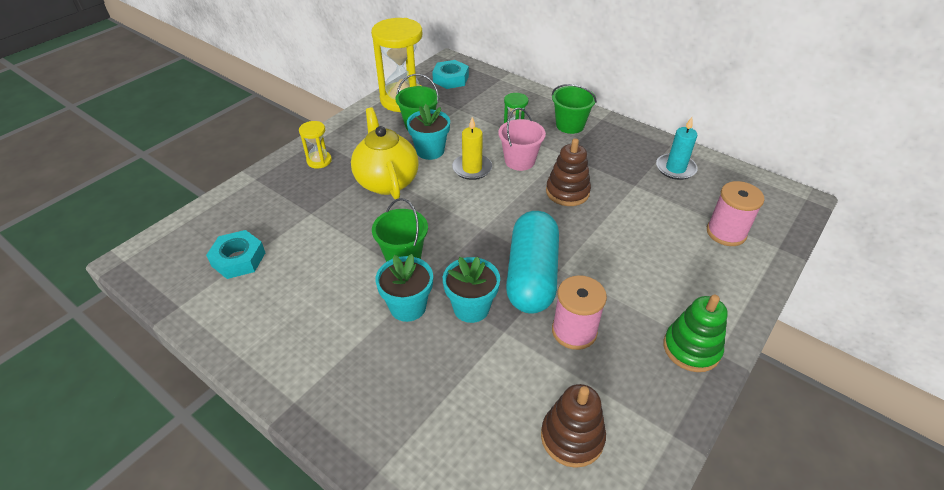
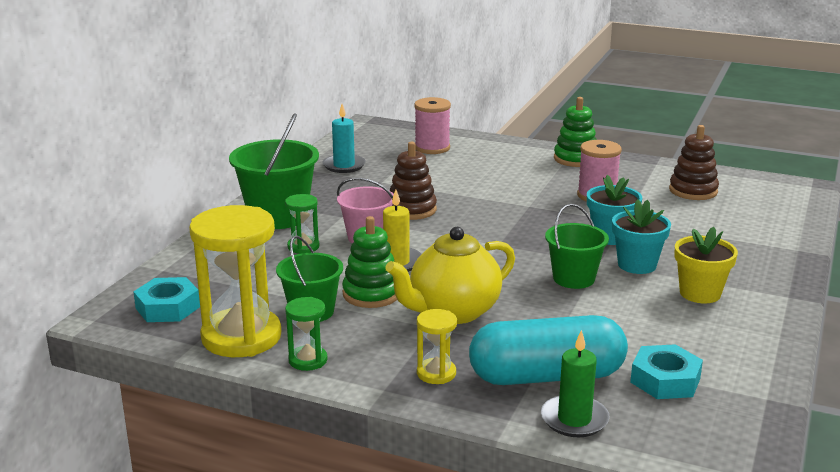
camera: 105 degrees left, 20 degrees down
turquoise flower pot [407,104,450,160] -> green stacking toy [342,216,397,308]
turquoise capsule [506,211,559,313] -> turquoise capsule moved to [469,315,628,385]
green bucket [552,84,597,134] -> green bucket [229,113,319,229], size x1.58
none -> green hourglass [285,297,328,371]
none -> green candle [541,330,610,437]
none -> yellow flower pot [674,227,738,303]

